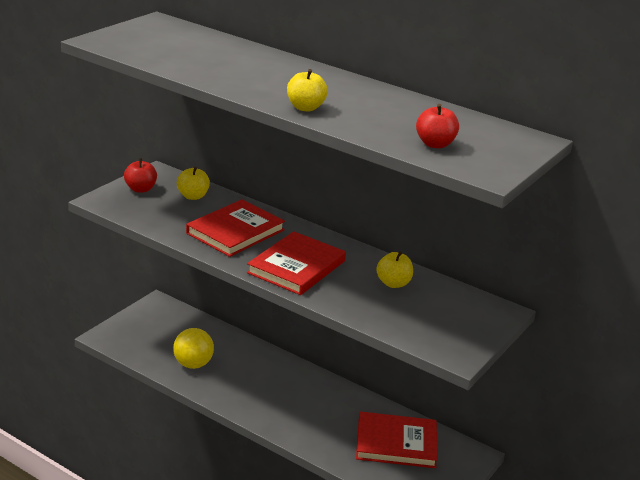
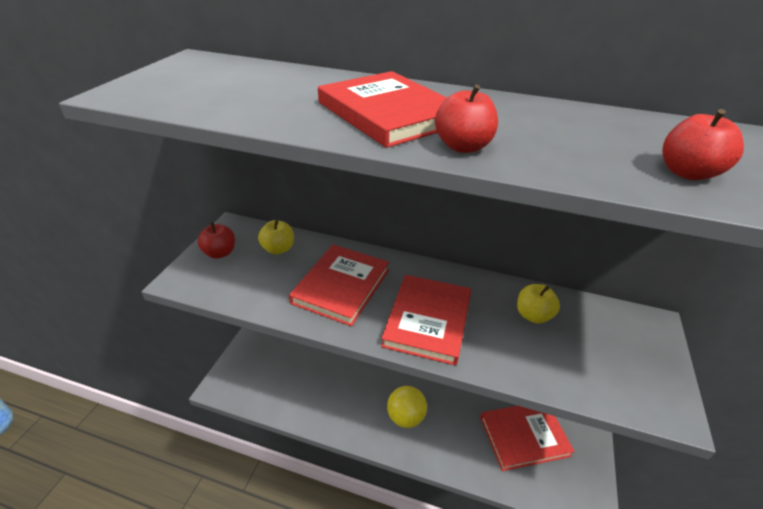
camera: 15 degrees left, 10 degrees up
yellow ball [173,328,214,369] -> yellow ball moved to [387,386,427,428]
yellow apple [287,69,328,111] -> red apple [435,85,498,153]
none -> red book [318,71,447,148]

